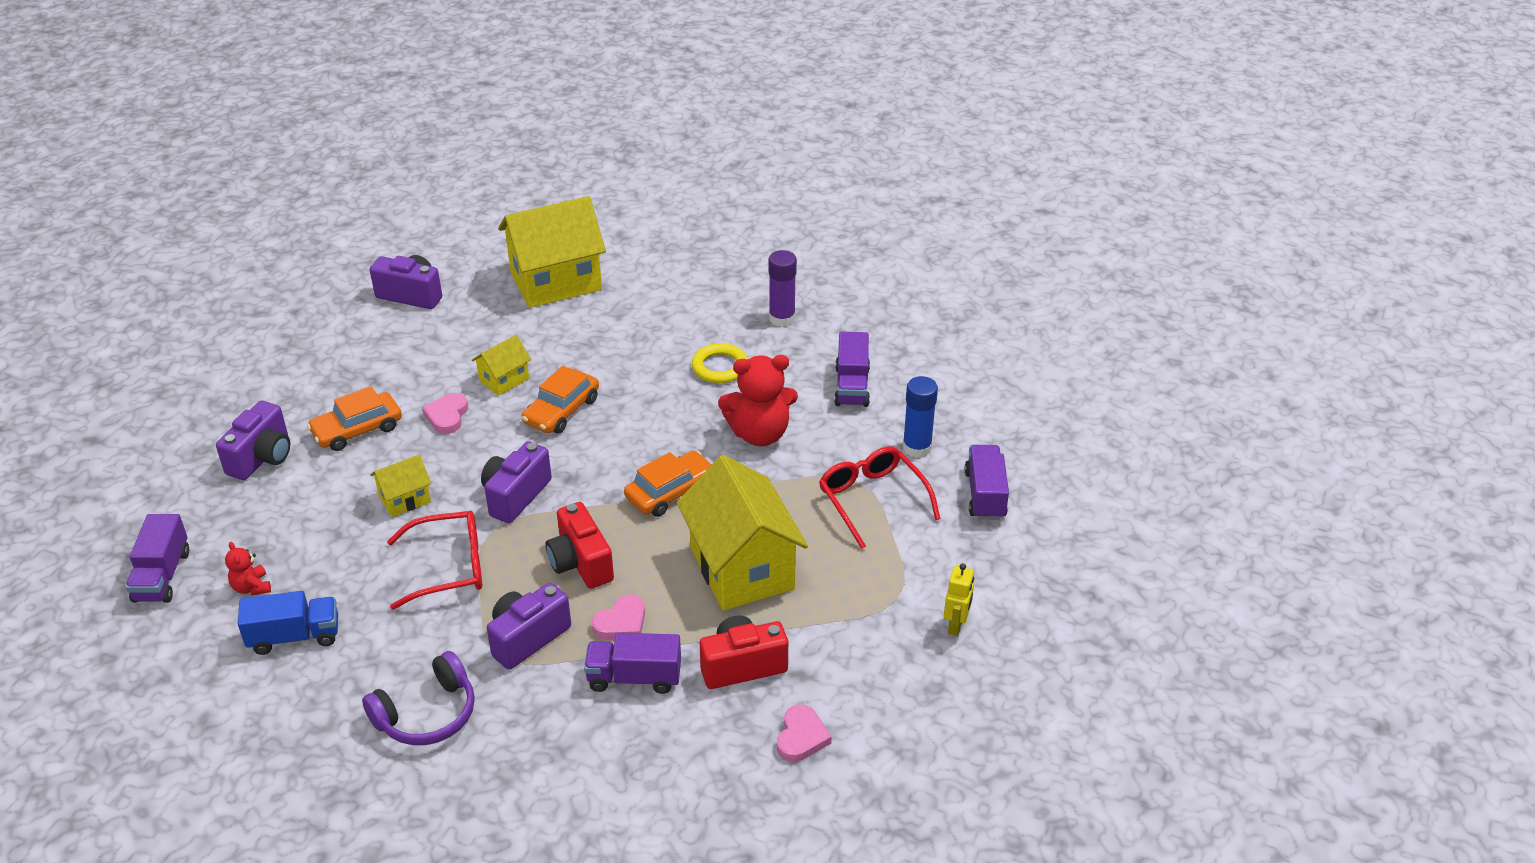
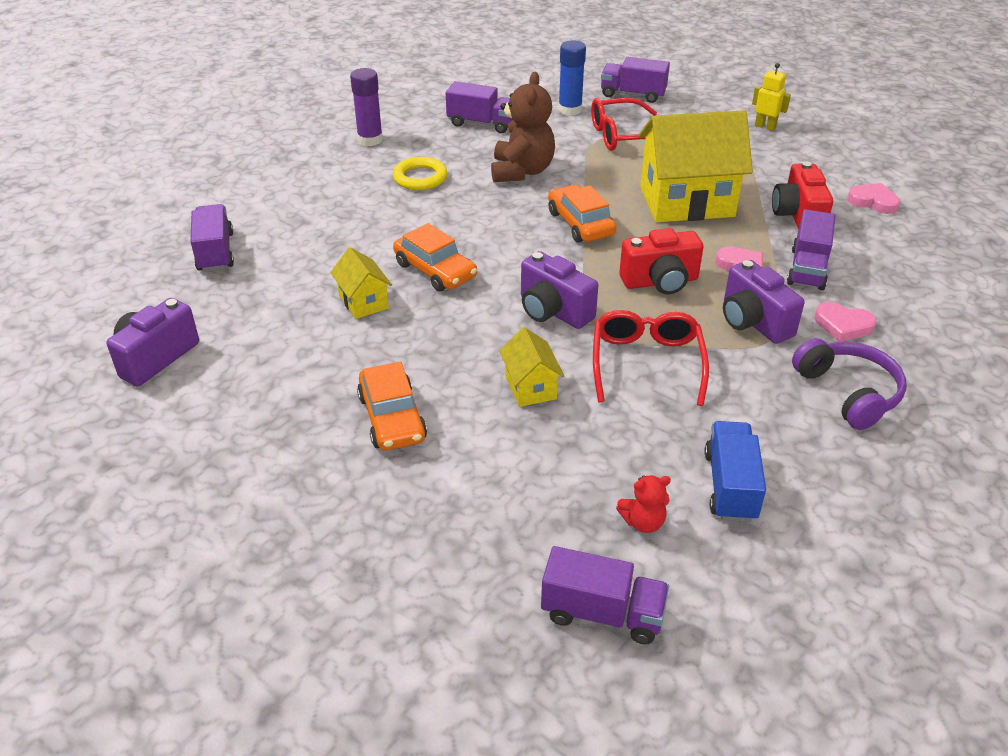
camera: 75 degrees left, 0 degrees up
purple camera [216,401,290,480] -> none
pink heart [422,393,468,434] -> pink heart moved to [814,302,877,342]
yellow house [498,196,606,308] -> purple truck [190,204,234,272]
red teddy bear [718,355,798,446] -> brown teddy bear [491,72,555,182]

